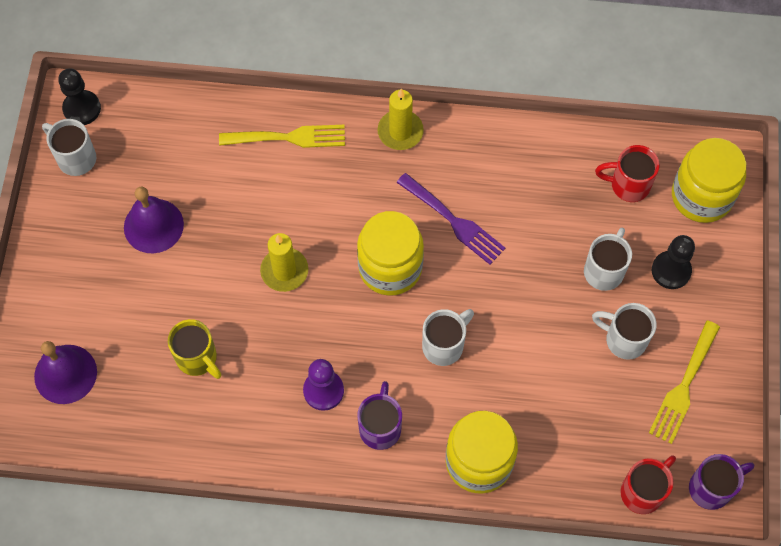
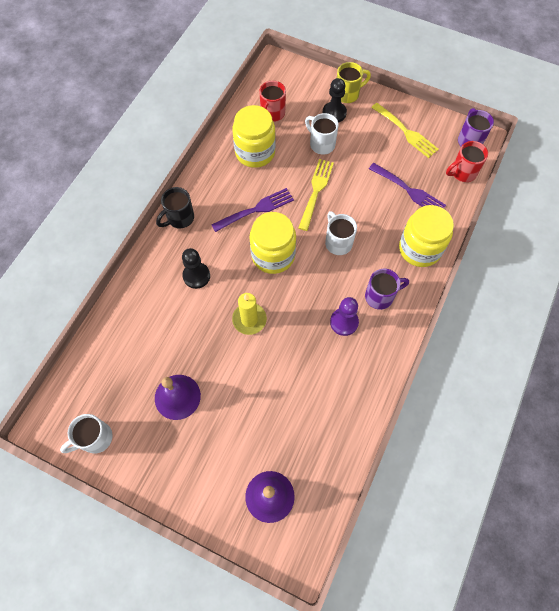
camera: 70 degrees left, 0 degrees up
black pawn [58,68,101,125] -> black pawn moved to [182,248,210,289]
yellow mug [168,319,222,379] -> yellow mug moved to [337,62,371,103]
yellow fork [219,125,345,148] -> yellow fork moved to [298,159,334,231]
purple mug [357,381,402,450] -> purple mug turned 135 degrees clockwise [365,269,409,310]
yellow candle [377,89,424,150] -> black mug [156,187,194,228]
white mug [592,303,657,360] -> none
red mug [620,455,676,514] -> red mug turned 90 degrees counterclockwise [446,141,488,182]
yellow jar [672,138,746,223] -> yellow jar moved to [232,105,276,168]
none -> purple fork [369,163,446,209]

